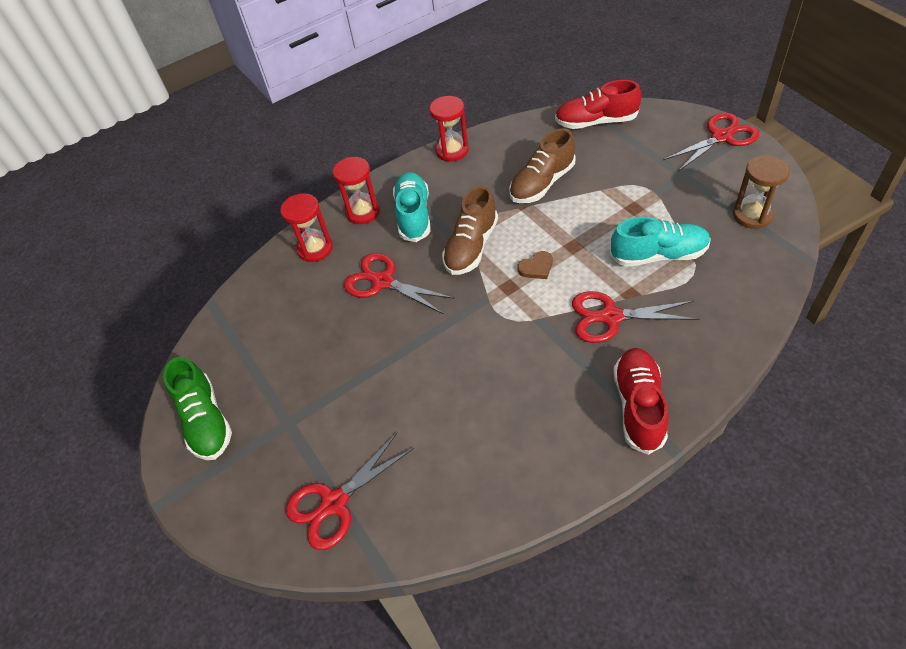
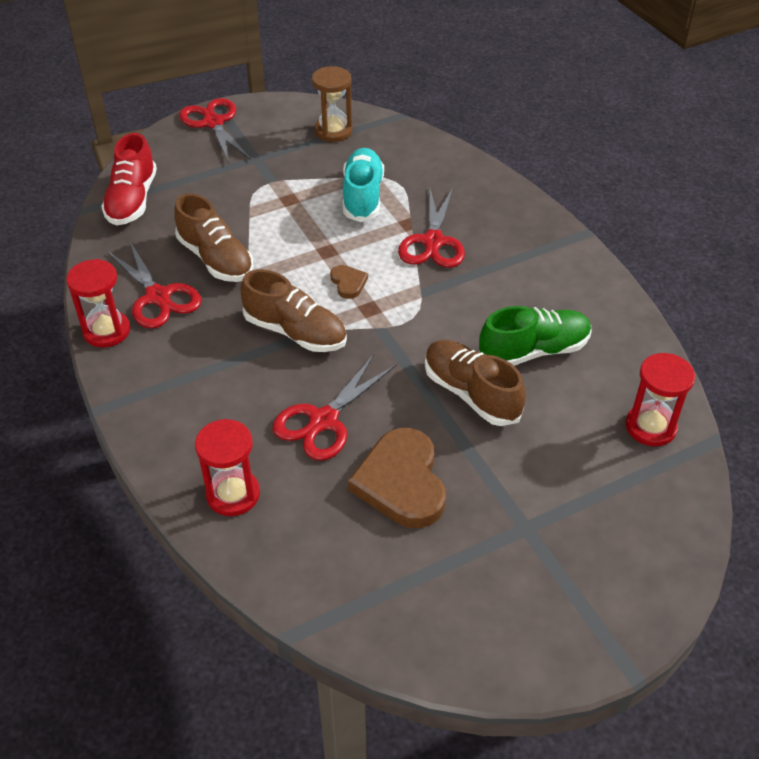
camera: 90 degrees left, 5 degrees down
green shoe [163,357,232,460] -> green shoe moved to [479,306,592,366]
red scissors [286,432,414,550] -> red scissors moved to [107,240,202,328]
red hourglass [333,157,380,224] -> red hourglass moved to [626,353,695,446]
turquoise shoe [393,172,431,242] -> none
red shoe [613,348,669,455] -> none
none -> brown heart [348,428,446,528]
none -> brown shoe [425,340,526,426]

